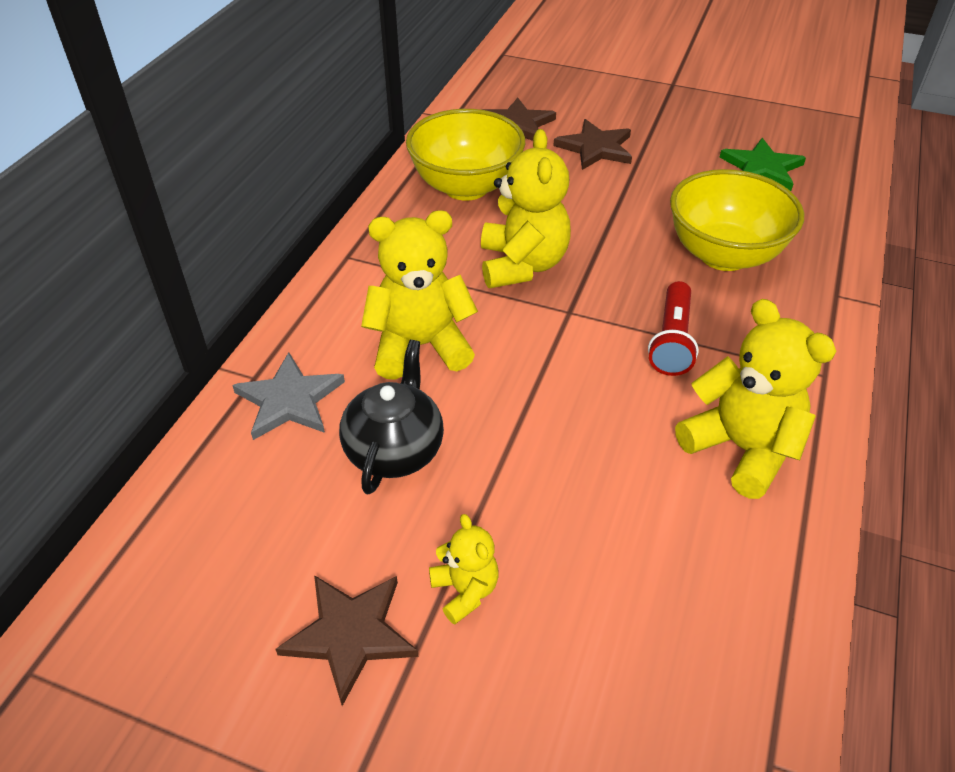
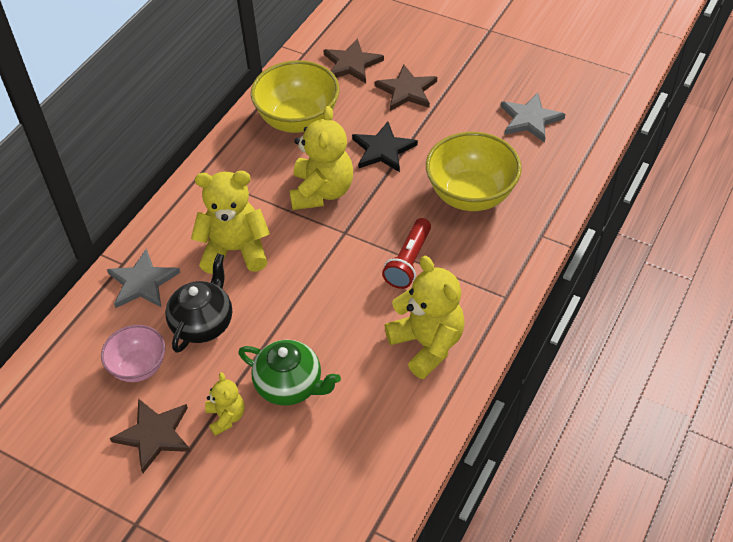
camera: 10 degrees right, 5 degrees up
green star [719,138,806,191] -> grey star [501,93,565,143]
none -> pink bowl [101,325,165,382]
none -> green teapot [238,340,341,406]
none -> black star [352,122,418,172]

